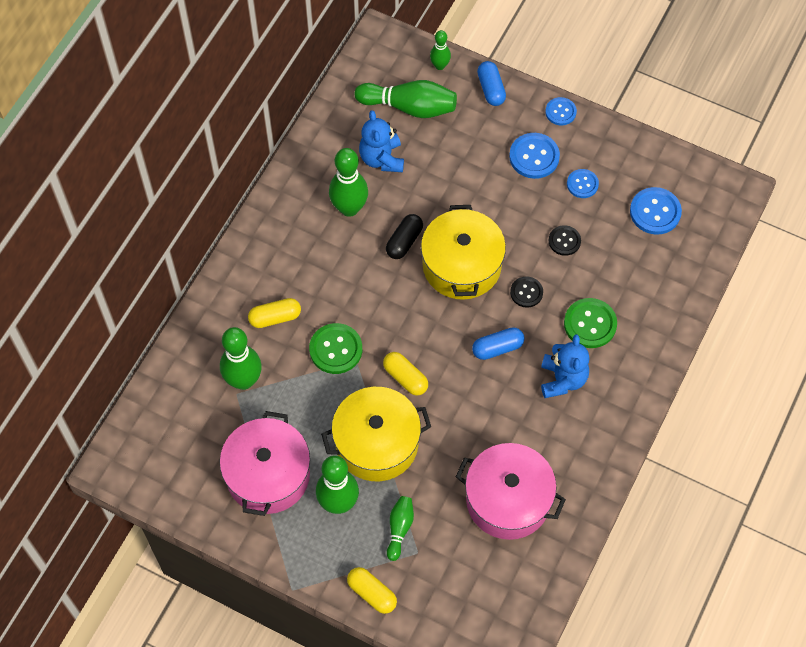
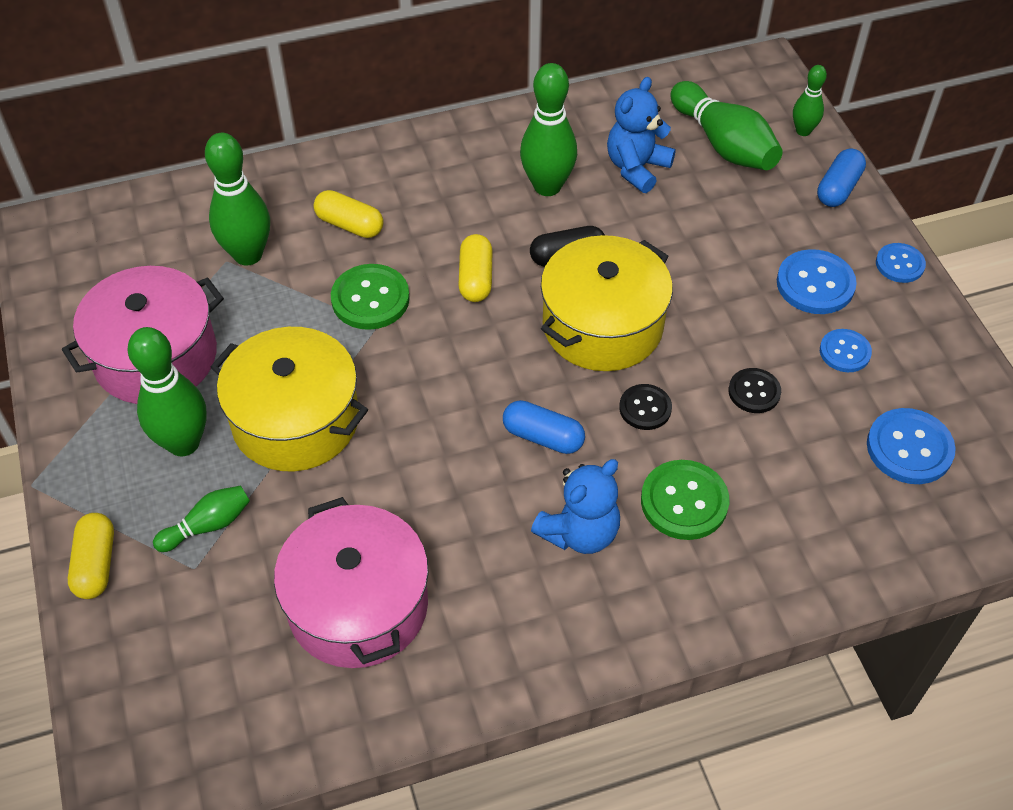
camera: 45 degrees right, 10 degrees down
yellow capsule [383,352,428,396] -> yellow capsule moved to [458,234,492,302]

